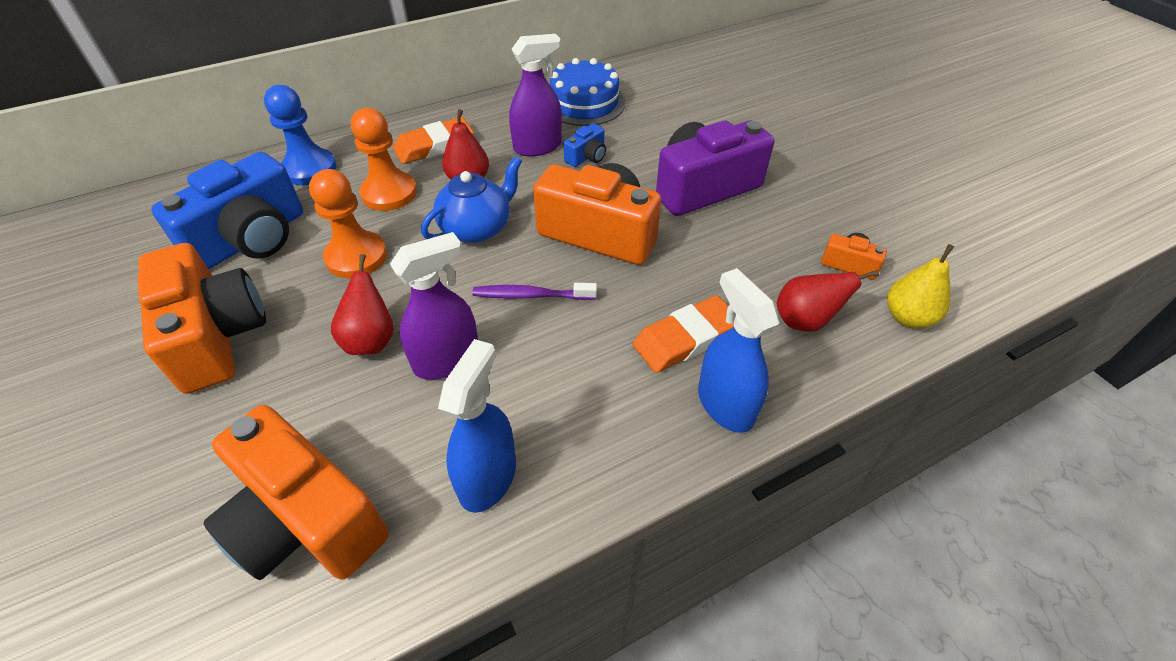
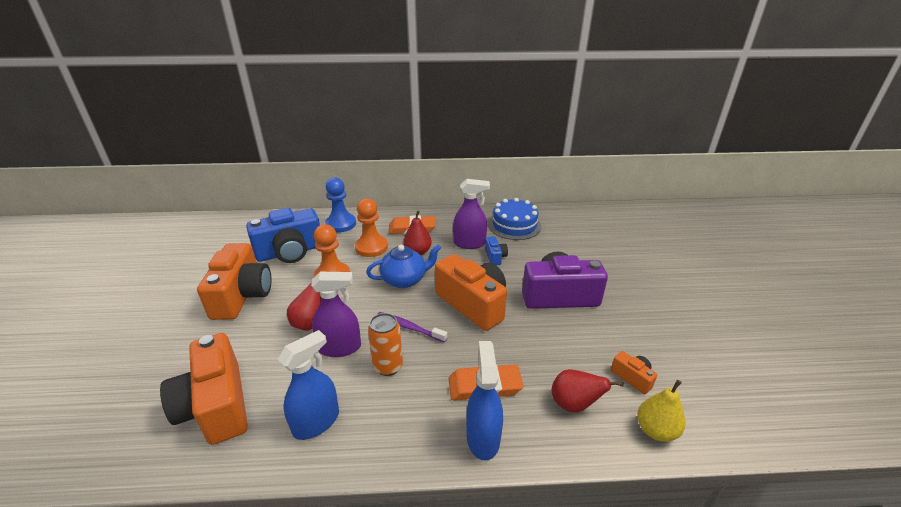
camera: 25 degrees right, 15 degrees down
blue camera [563,123,606,167] -> blue camera turned 75 degrees counterclockwise [485,237,508,265]
none -> orange can [368,313,403,376]

